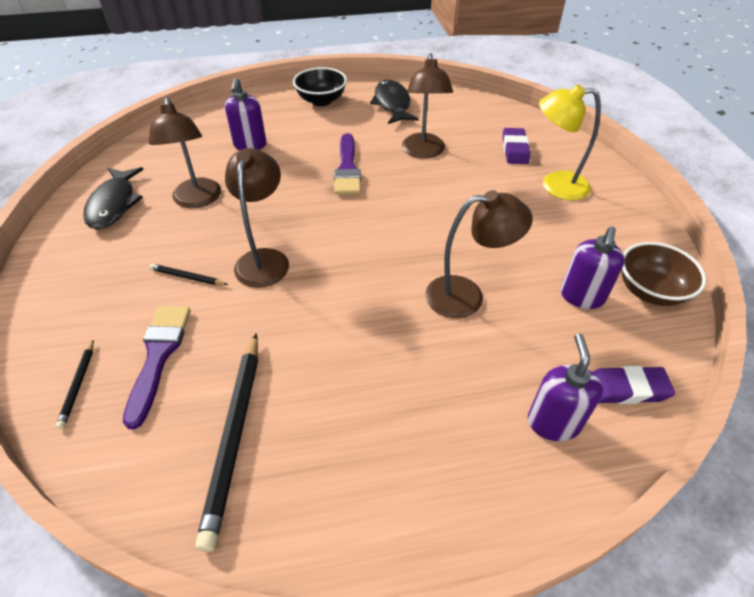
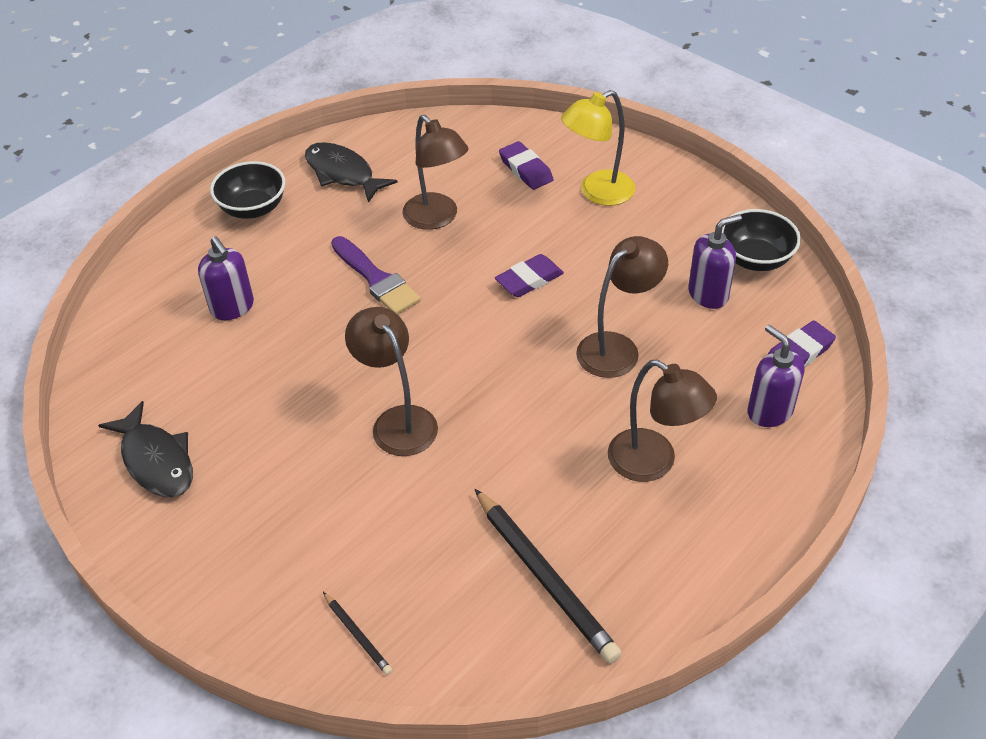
camera: 35 degrees left, 0 degrees up
purple brush [123,306,191,429] -> none
brown lamp [149,97,221,208] -> brown lamp moved to [608,360,717,482]
black pencil [149,264,228,285] -> none
purple soap dispenser [561,227,625,309] -> purple soap dispenser turned 105 degrees counterclockwise [688,214,742,309]
brown bowl [621,242,706,306] -> black bowl [722,209,801,271]
none -> purple eraser [495,254,564,297]

